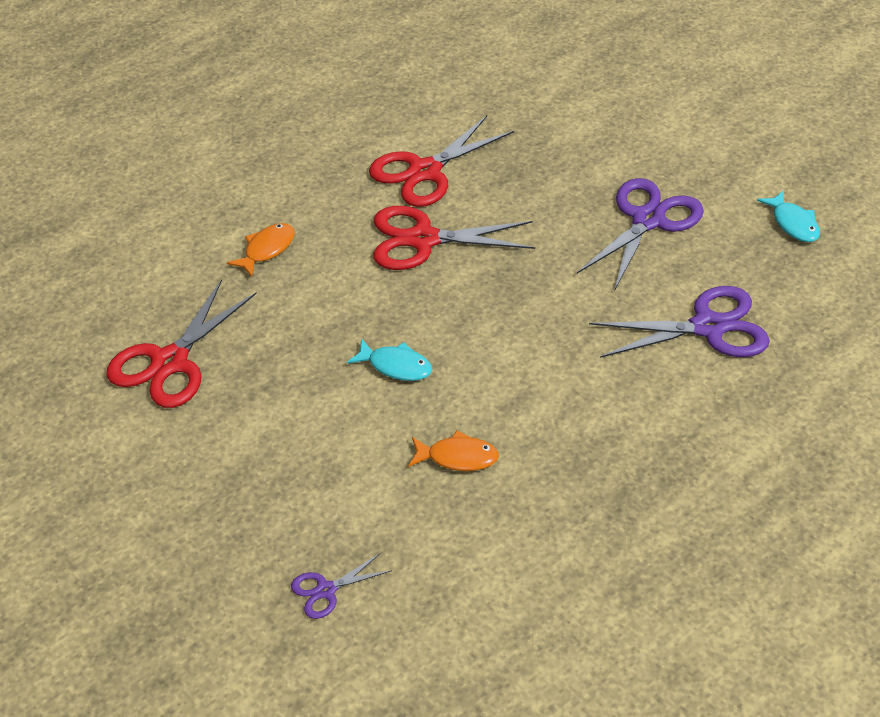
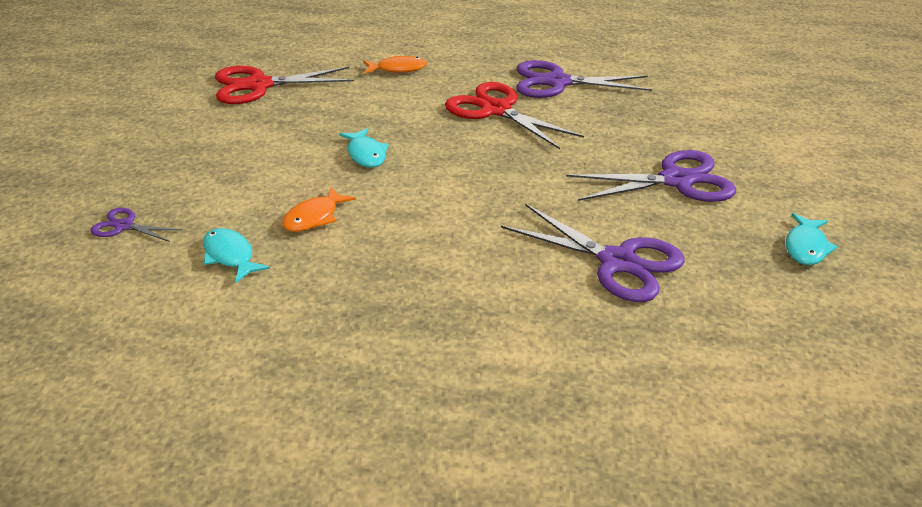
camera: 45 degrees right, 10 degrees down
red scissors [369,116,514,207] -> purple scissors [516,60,652,98]
orange fish [408,431,499,471] -> orange fish turned 75 degrees clockwise [282,187,356,232]
none -> turquoise fish [203,228,270,283]

